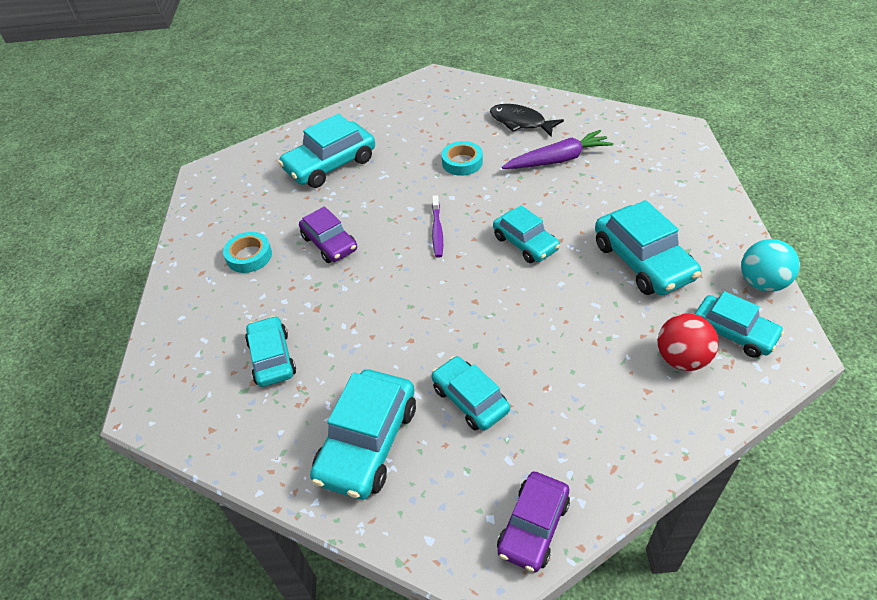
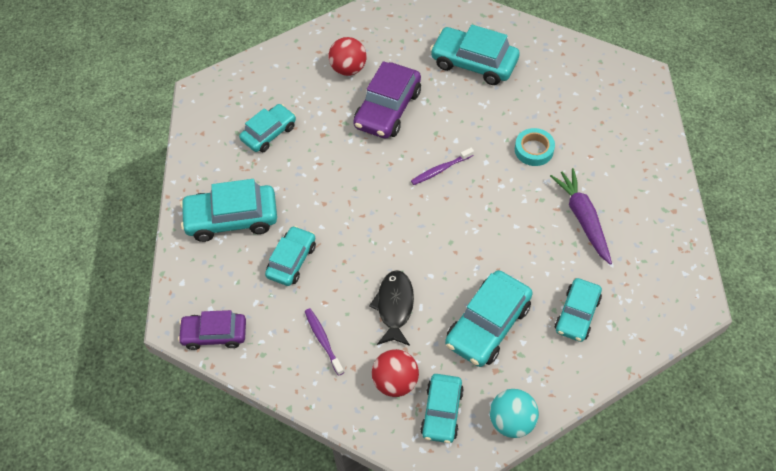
camera: 60 degrees right, 10 degrees up
turquoise tape [223,232,272,273] -> red ball [329,37,366,76]
purple car [299,206,357,263] -> purple car [353,61,421,139], size x1.53
black fish [490,104,564,137] -> black fish moved to [369,270,414,346]
turquoise car [493,205,560,263] -> turquoise car moved to [555,278,602,342]
purple carrot [502,130,614,169] -> purple carrot turned 150 degrees counterclockwise [550,168,612,265]
none -> purple toothbrush [305,308,344,376]

